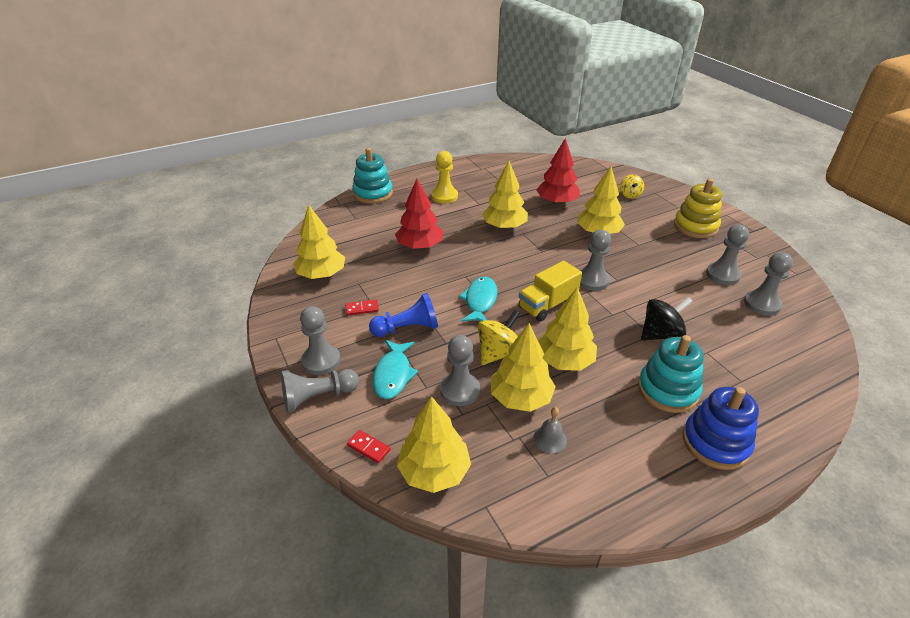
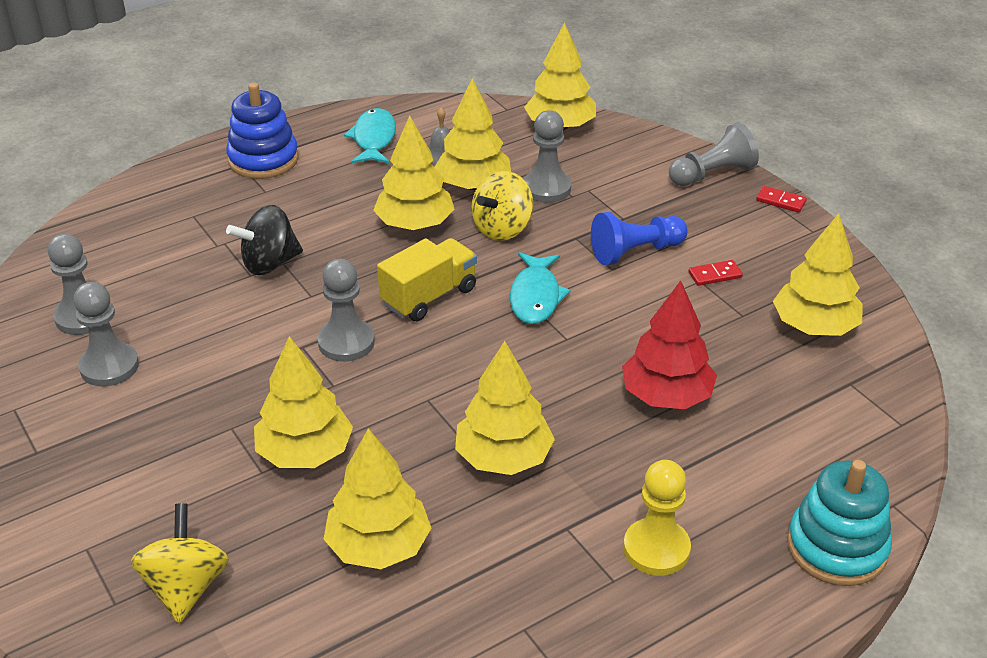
camera: 175 degrees right, 0 degrees up
grey pawn [300,306,341,375] -> none
red domino [347,430,391,463] -> red domino moved to [756,186,807,213]
turquoise fish [372,340,418,399] -> turquoise fish moved to [344,108,396,163]
red tree [537,138,580,205] -> yellow tree [324,428,431,569]
yellow spinning top [620,174,644,199] -> yellow spinning top [131,503,229,623], size x1.53
turquoise stacking toy [638,335,704,413] -> none
yellow stacking toy [674,178,722,238] -> none

